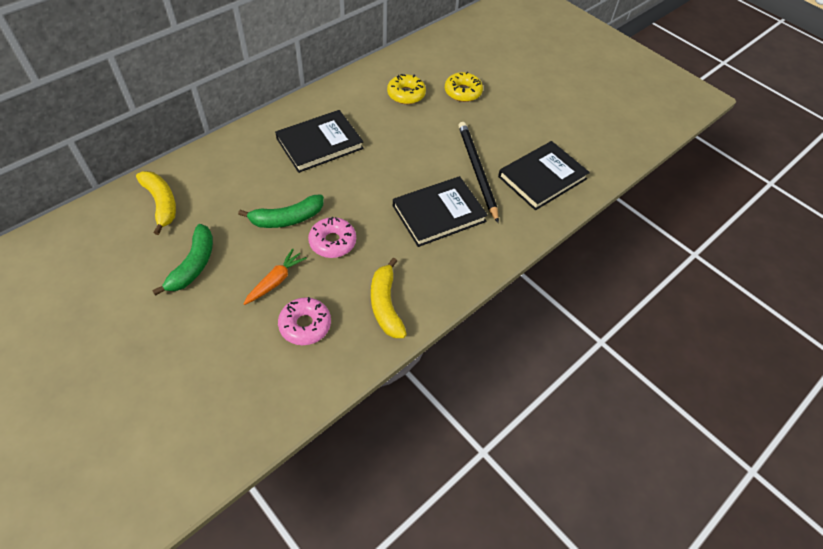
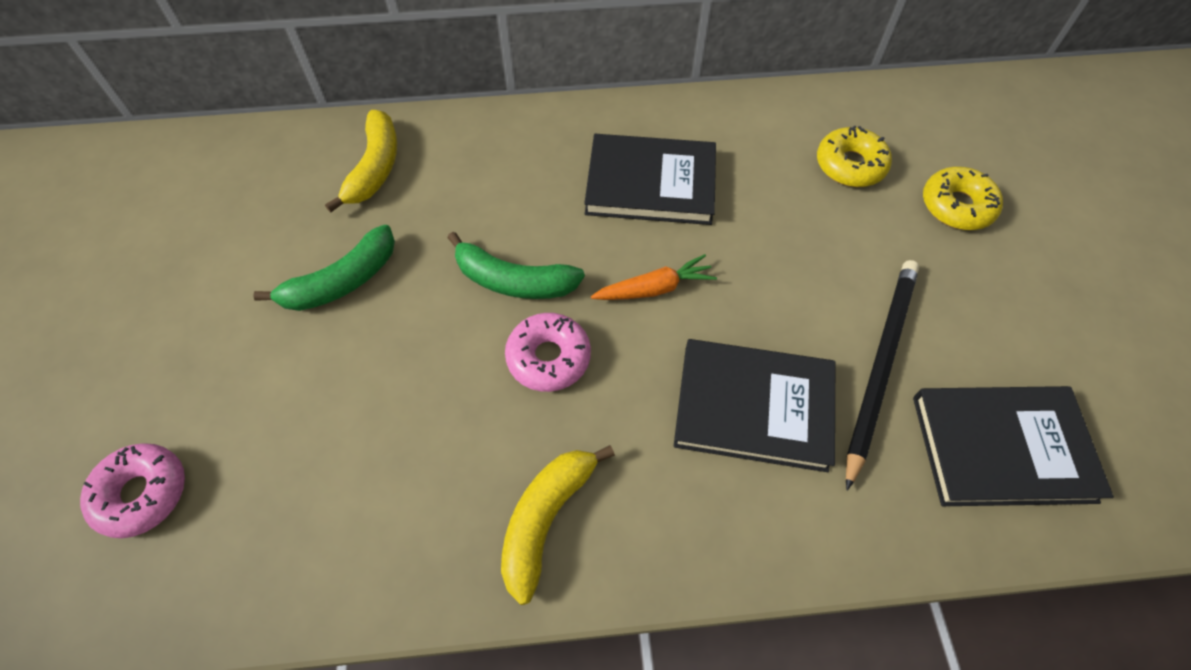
camera: 40 degrees right, 5 degrees up
orange carrot [243,249,307,305] -> orange carrot moved to [591,254,717,300]
pink donut [278,297,331,345] -> pink donut moved to [80,443,185,538]

